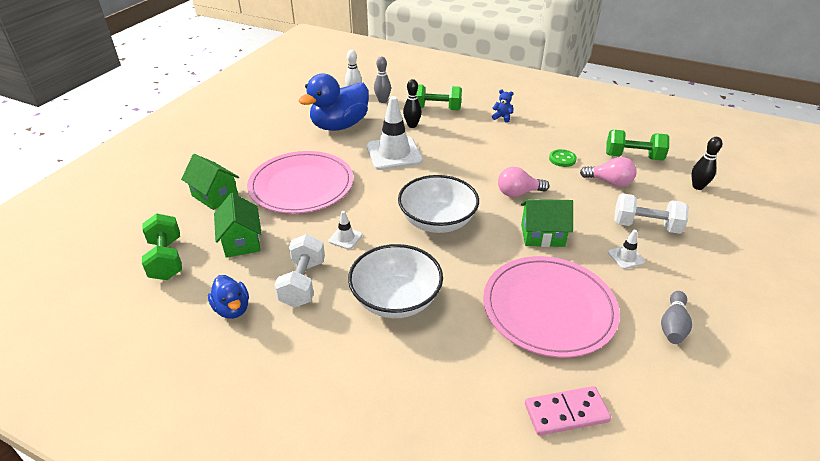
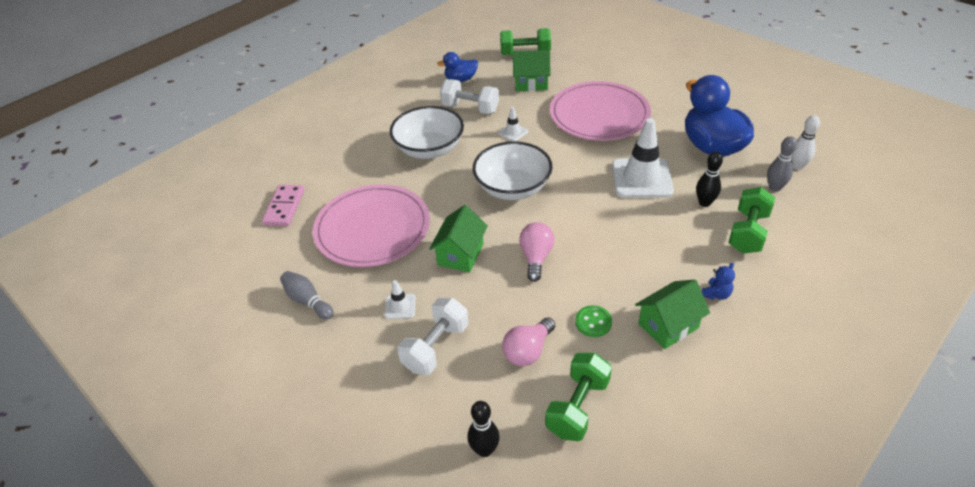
camera: 110 degrees right, 5 degrees up
green house [181,154,239,210] -> green house moved to [635,279,710,349]

